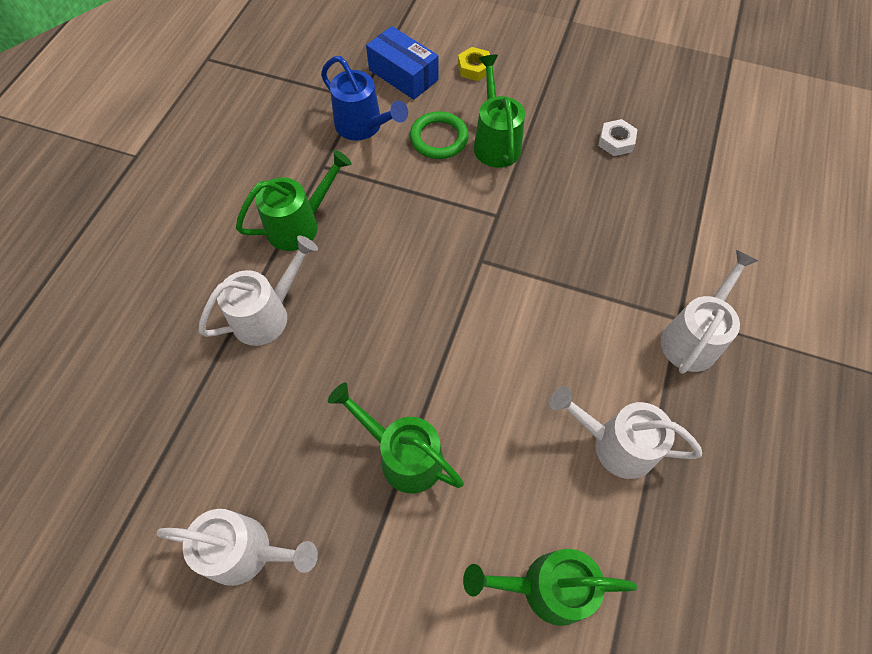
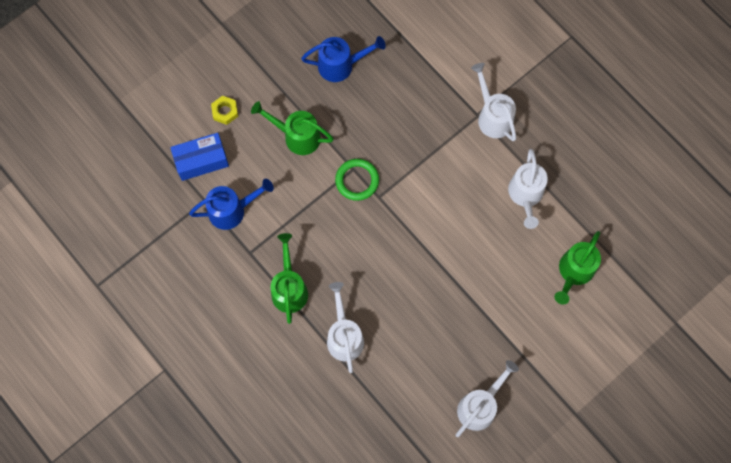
camera: 60 degrees left, 10 degrees up
green watering can [328,383,464,494] -> none
green ring [410,111,469,159] -> green ring moved to [335,159,379,201]
white watering can [550,386,702,479] -> white watering can turned 45 degrees counterclockwise [508,149,548,229]
white nut [598,119,638,156] -> blue watering can [301,36,386,82]

